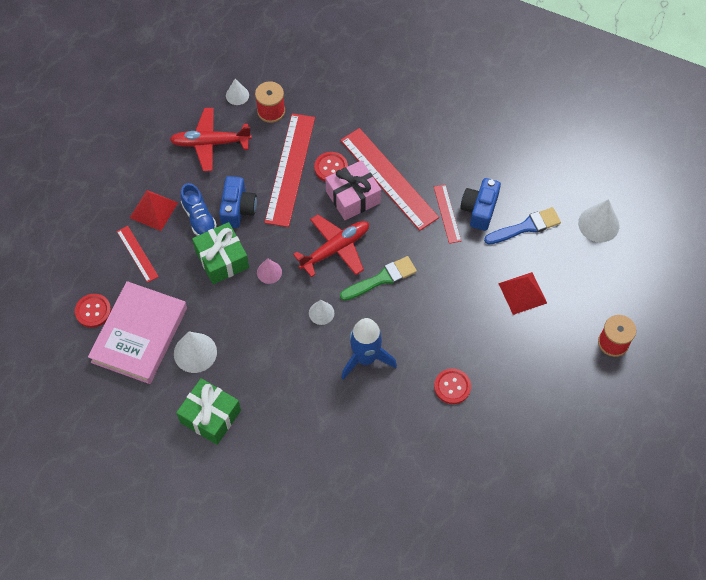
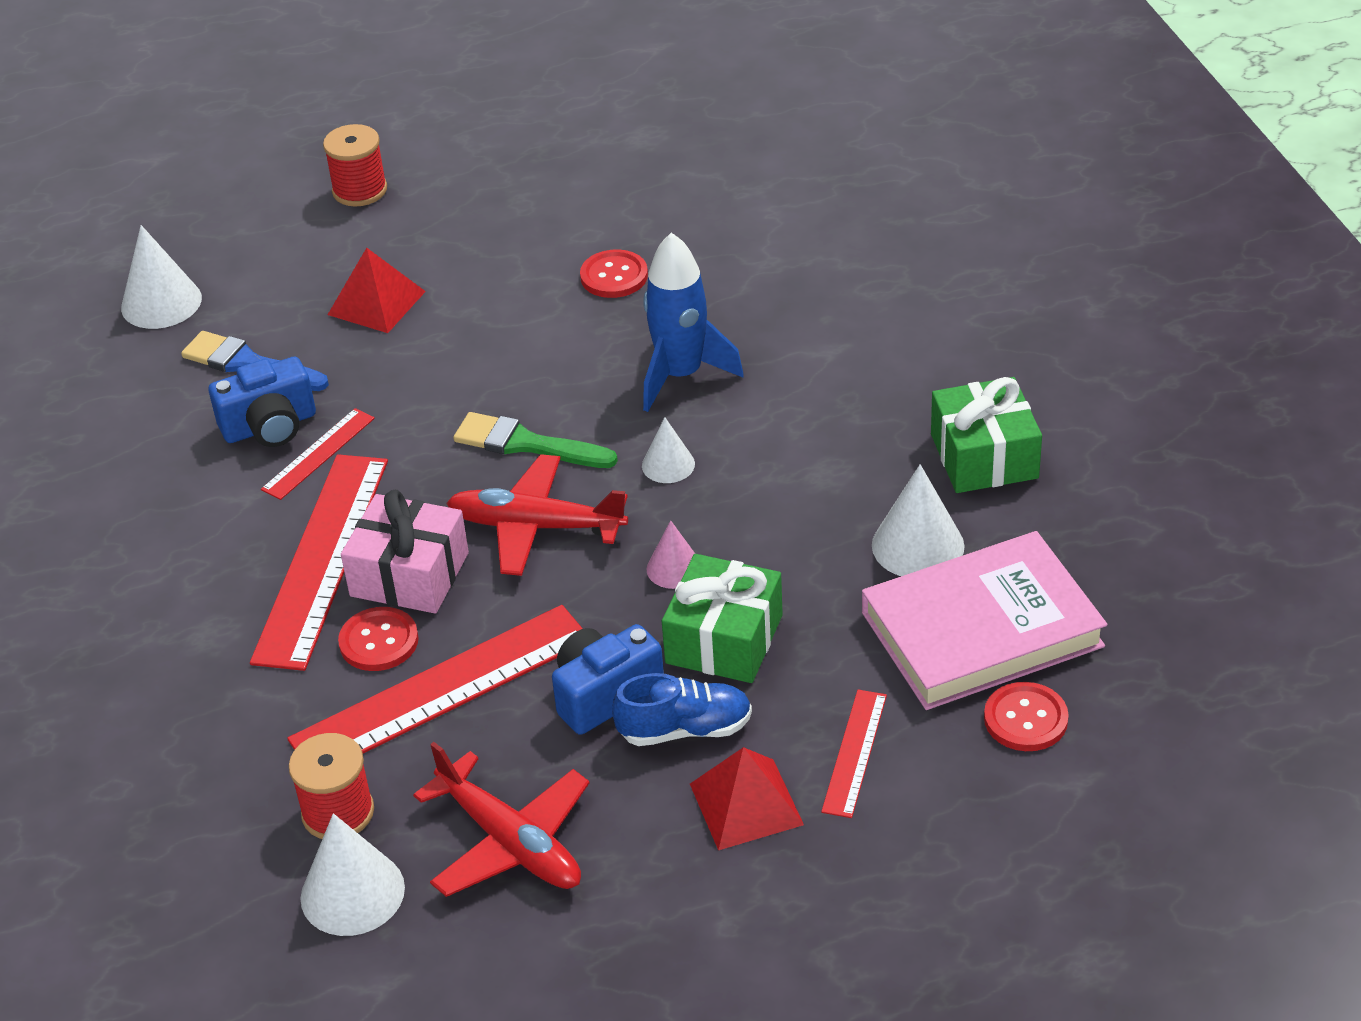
camera: 130 degrees left, 20 degrees down
blue shoe [180,183,217,236] -> blue shoe turned 60 degrees clockwise [612,673,752,746]
white cone [226,79,249,105] -> white cone [300,813,405,936], size x1.66

